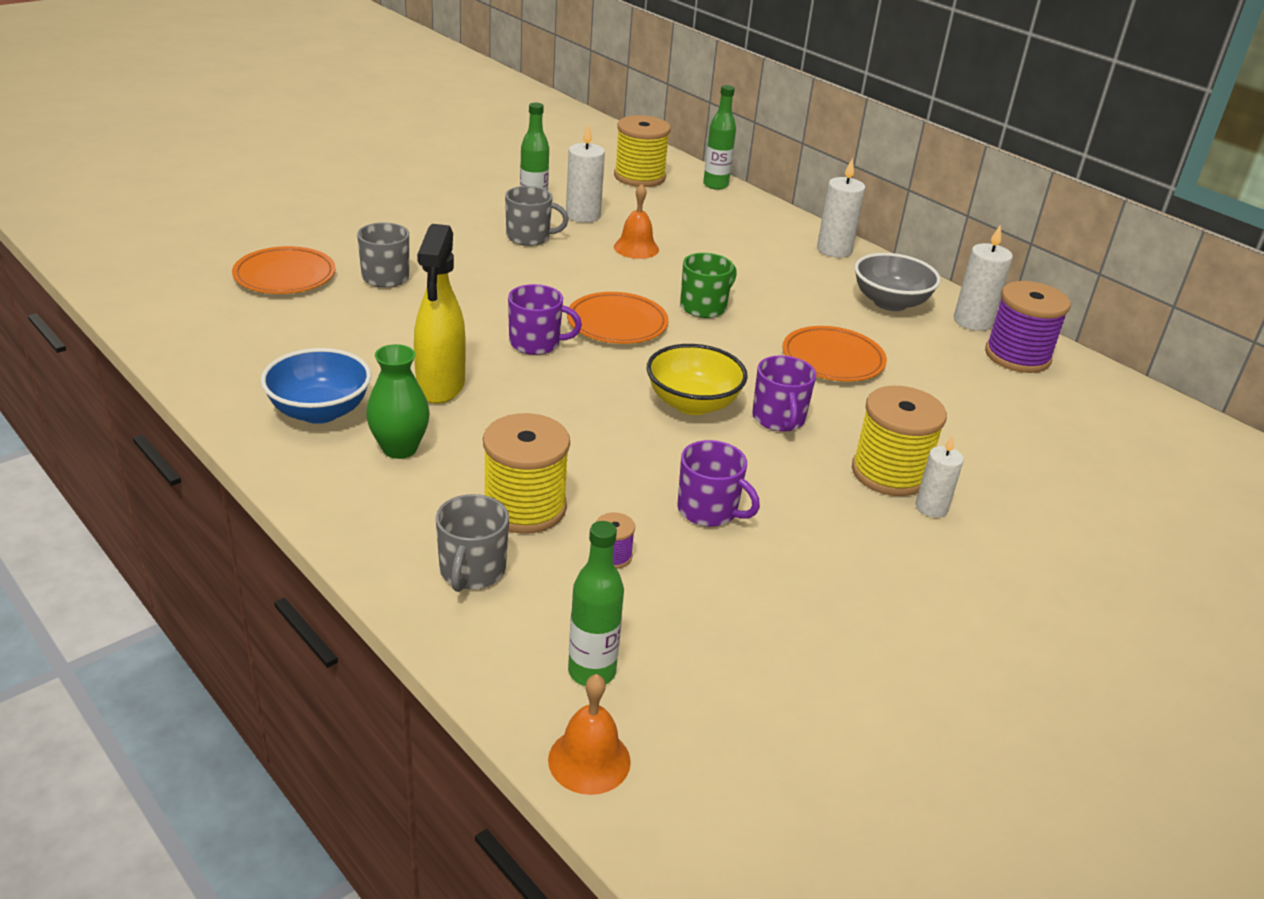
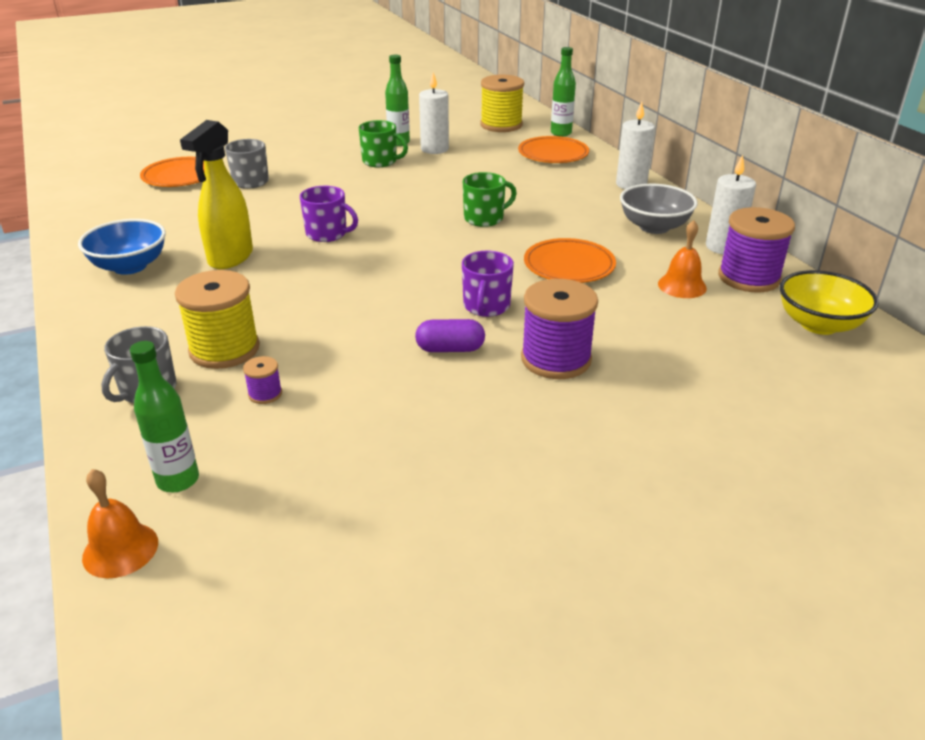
camera: 20 degrees right, 0 degrees up
green vase [366,344,430,459] -> none
grey mug [505,186,569,246] -> green mug [359,120,408,167]
orange plate [567,292,669,344] -> orange plate moved to [518,136,589,163]
orange bell [614,184,659,259] -> orange bell moved to [658,220,707,298]
yellow bowl [647,344,748,415] -> yellow bowl moved to [779,270,879,335]
purple mug [677,440,760,527] -> none
yellow spool [852,386,947,496] -> purple spool [521,279,598,379]
white candle [915,435,964,518] -> none
none -> purple capsule [415,319,485,352]

